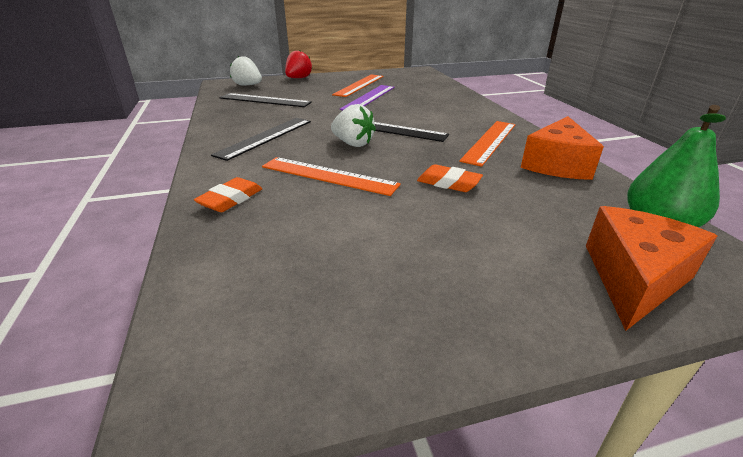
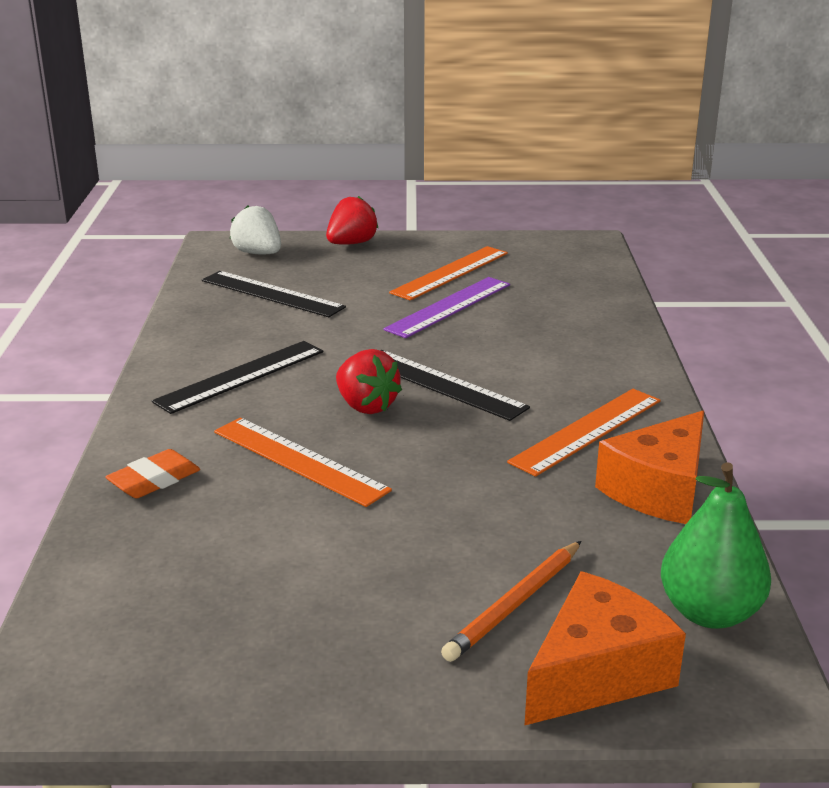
camera: 15 degrees right, 5 degrees down
white strawberry [331,104,376,147] -> red strawberry [336,349,402,414]
orange eraser [417,164,483,192] -> none
none -> orange pencil [441,541,581,662]

